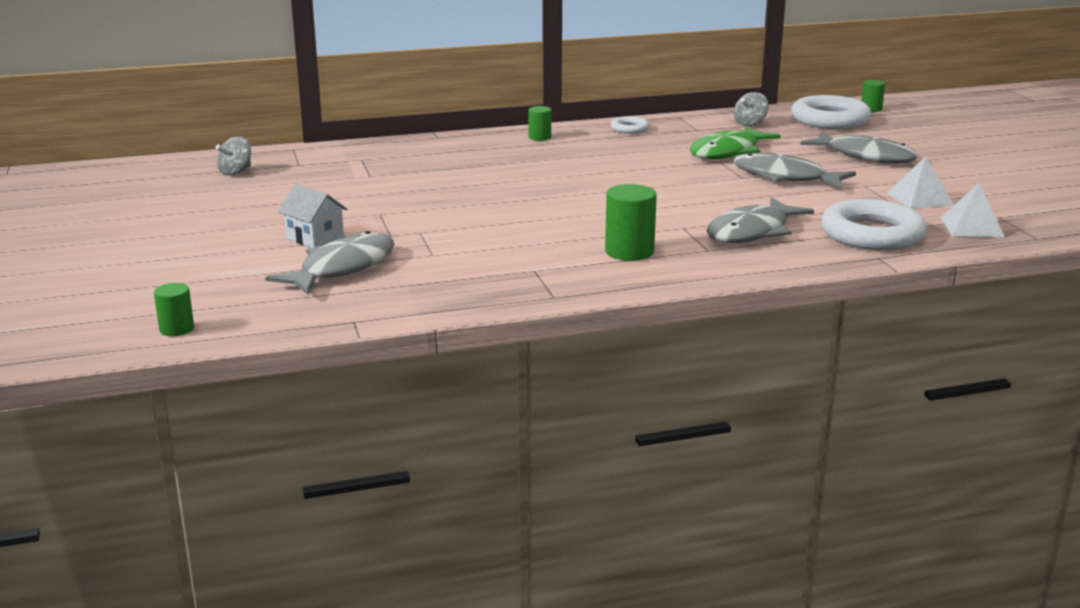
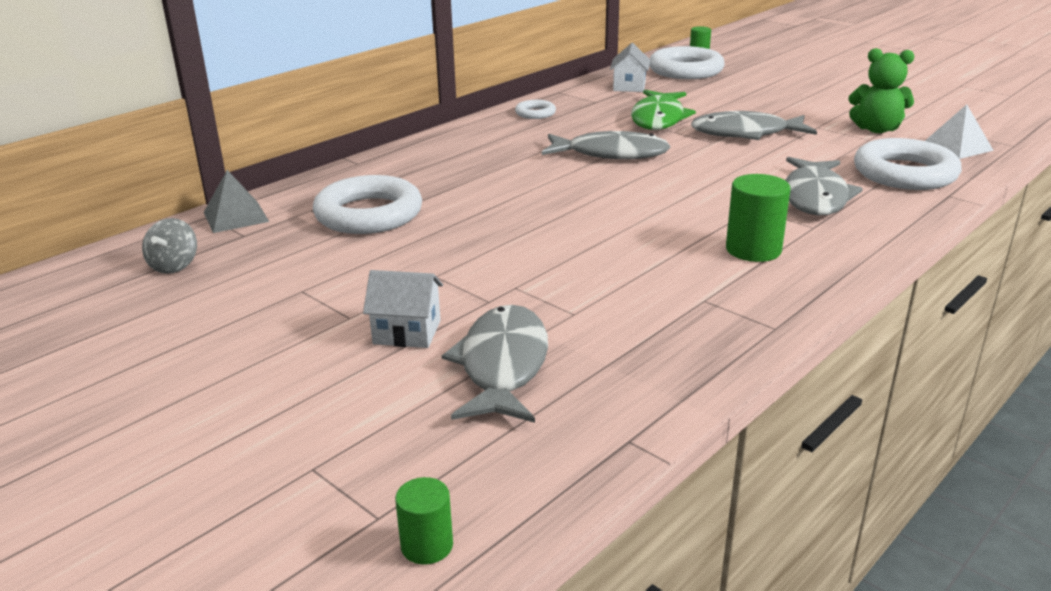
camera: 30 degrees left, 5 degrees up
green cylinder [529,106,551,141] -> none
grey spinning top [734,92,769,126] -> white house [610,43,650,92]
grey fish [800,131,918,163] -> grey fish moved to [542,131,671,159]
white pyramid [887,157,954,209] -> green teddy bear [848,48,914,133]
none -> grey pyramid [204,170,269,233]
none -> white ring [313,175,422,234]

